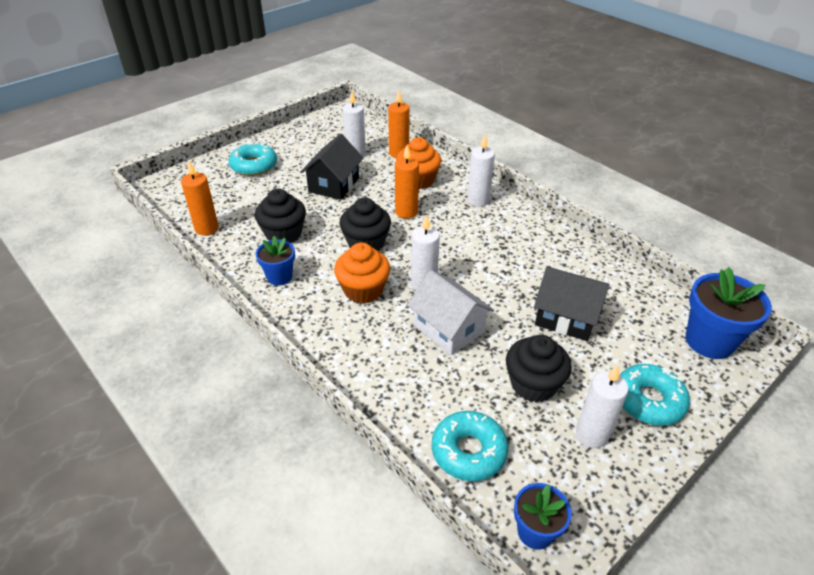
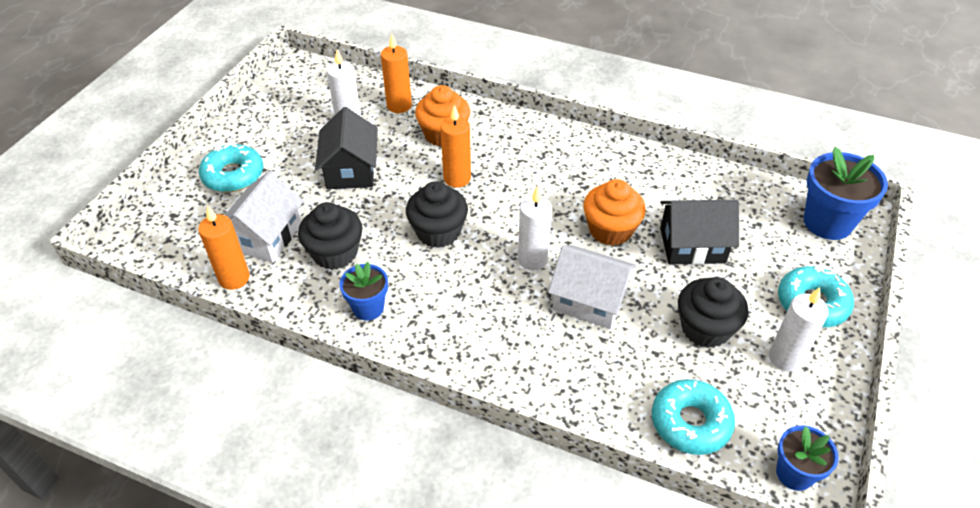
camera: 25 degrees left, 5 degrees up
orange cupcake [334,243,390,304] -> orange cupcake moved to [583,179,646,246]
white candle [467,135,495,207] -> none
none -> white house [225,171,304,263]

